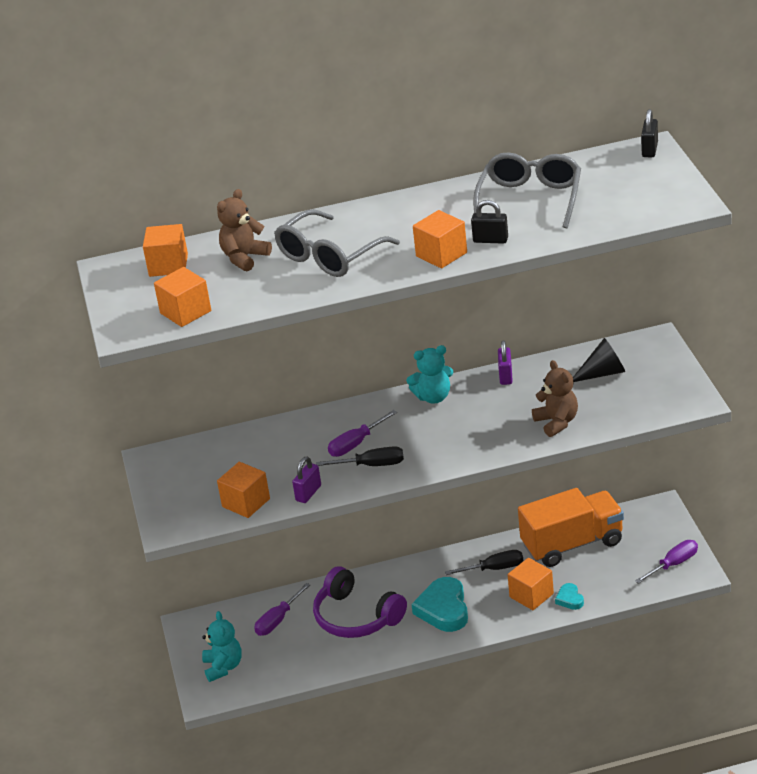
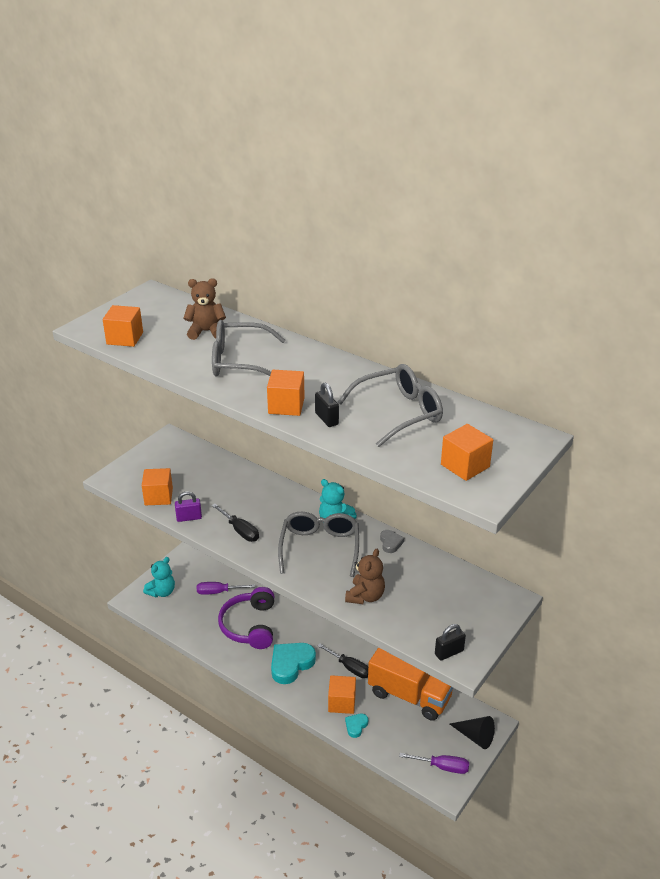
camera: 45 degrees right, 0 degrees up
orange cube [143,224,188,277] -> orange cube moved to [441,424,493,481]
purple screwdriver [328,410,397,457] -> none
purple padlock [498,340,513,385] -> grey heart [380,530,404,553]
black cone [573,338,625,382] -> black cone moved to [450,716,495,749]
black padlock [641,109,658,157] -> black padlock moved to [435,624,466,661]
none -> grey glasses [278,512,359,577]

